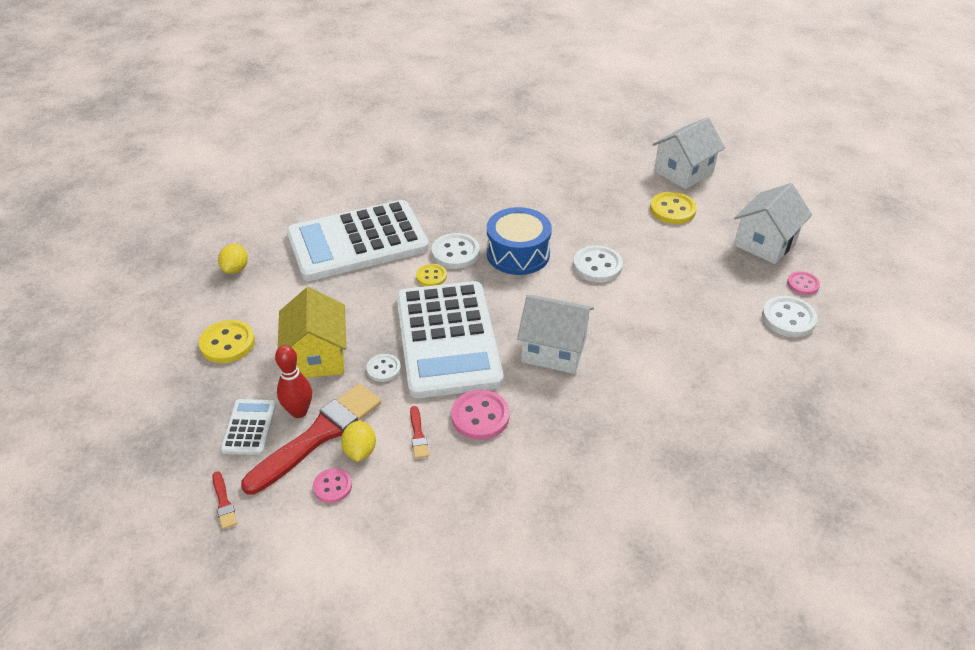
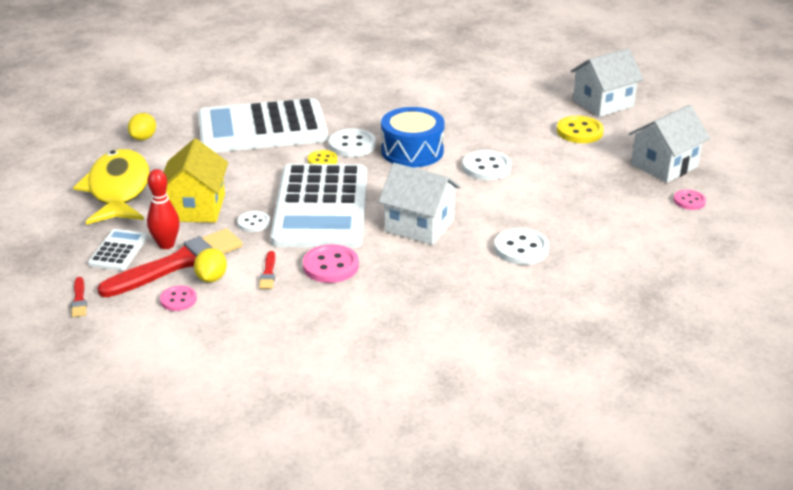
camera: 10 degrees right, 10 degrees down
yellow button [199,320,255,363] -> yellow fish [73,149,150,225]
white button [762,296,817,337] -> white button moved to [494,228,549,265]

